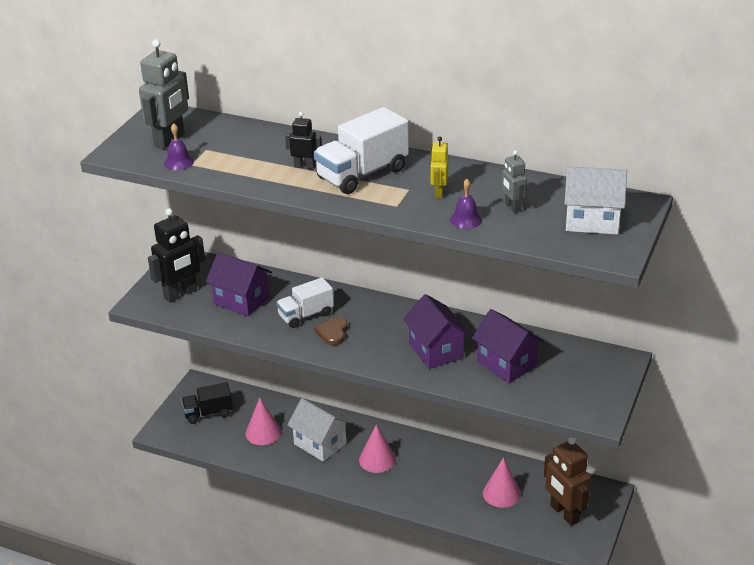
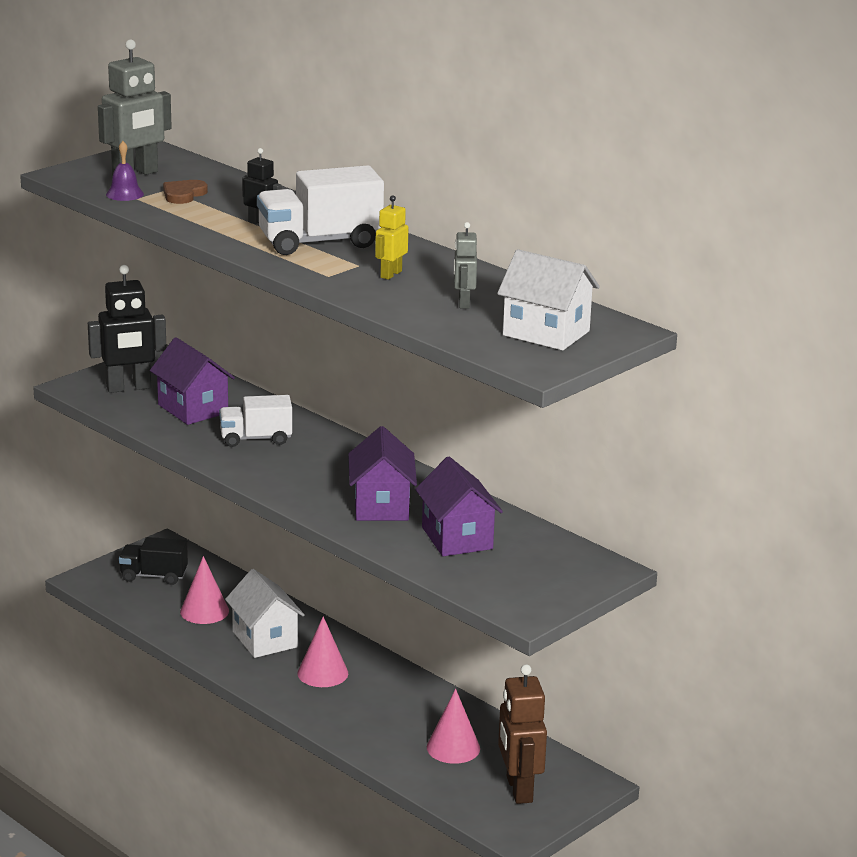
camera: 20 degrees right, 10 degrees down
brown heart [314,317,348,345] -> brown heart moved to [163,180,208,204]
purple bell [450,179,482,229] -> none

